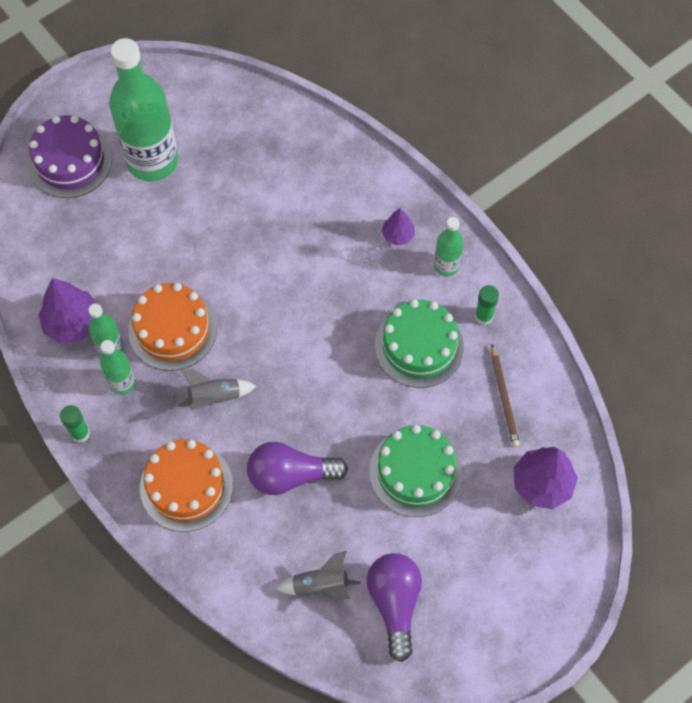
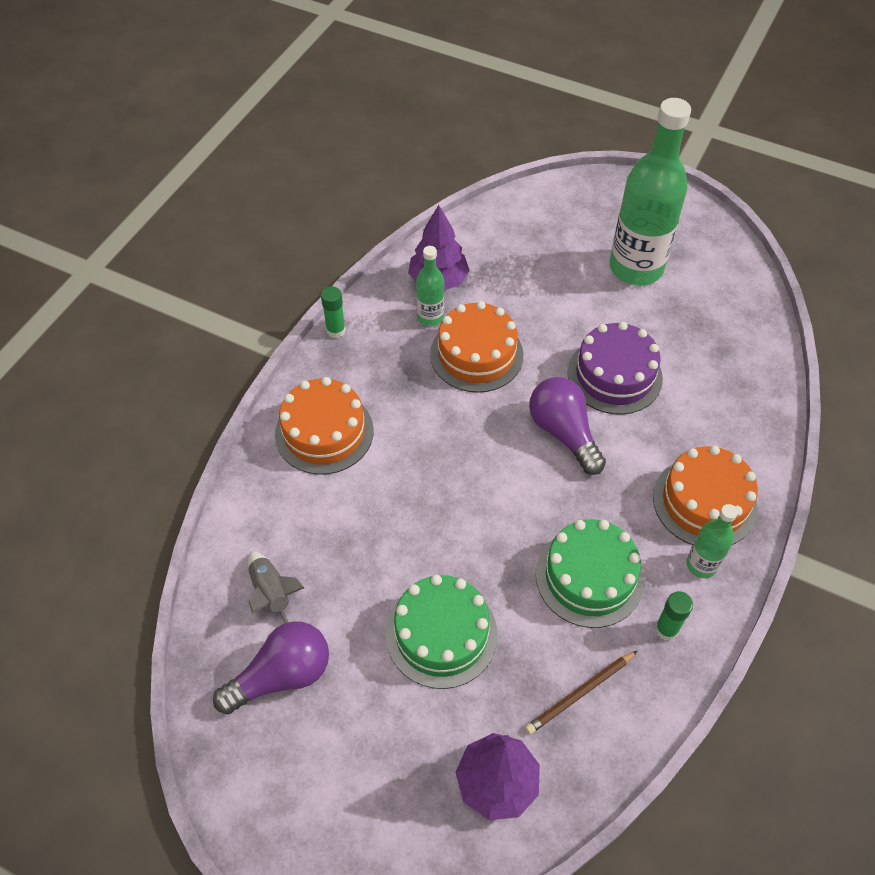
camera: 65 degrees right, 10 degrees down
purple cake [28,115,112,198] -> purple cake moved to [568,322,663,414]
green bottle [100,340,136,395] -> none
grey rocket [178,369,256,411] -> none
purple light bulb [247,442,348,495] -> purple light bulb moved to [529,377,606,475]
purple tree [382,208,415,245] -> orange cake [653,445,758,545]

